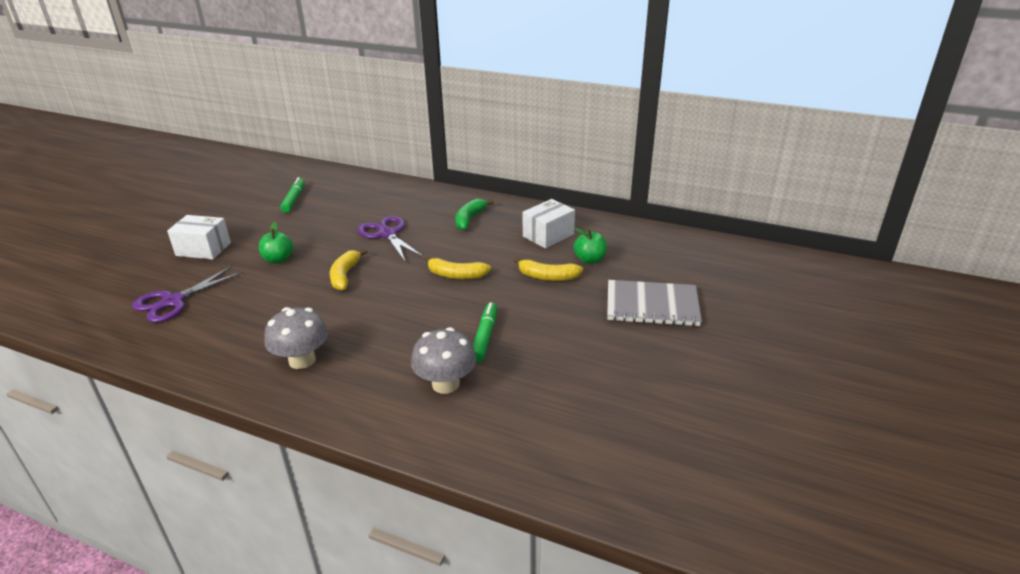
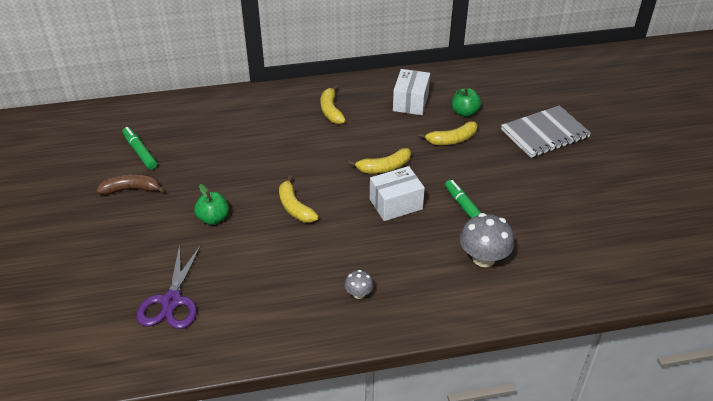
camera: 35 degrees left, 10 degrees up
white box [167,215,231,260] -> white box moved to [370,166,425,221]
grey mushroom [264,307,328,369] -> grey mushroom [344,270,374,299], size x0.52
purple scissors [357,216,424,261] -> none
green banana [455,199,494,230] -> yellow banana [321,85,346,124]
none -> brown banana [96,174,165,195]

